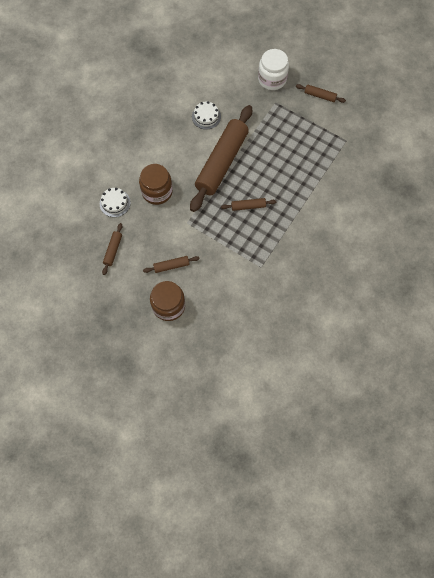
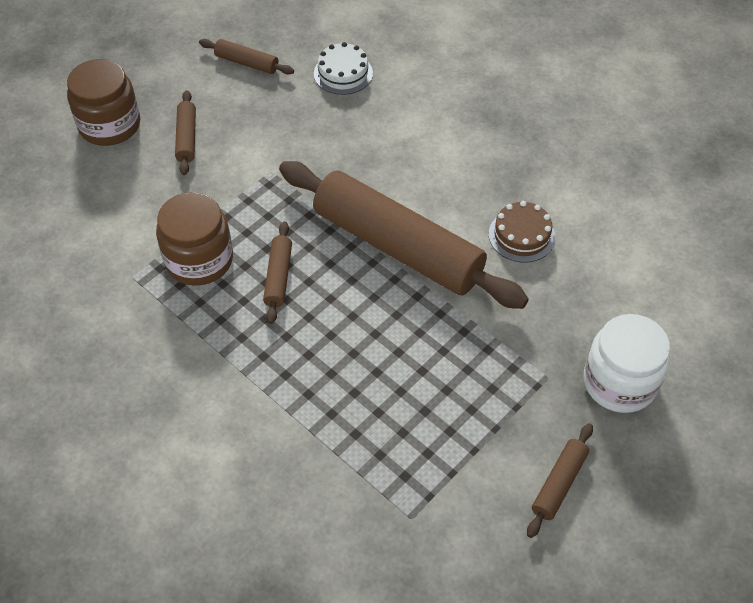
camera: 100 degrees right, 15 degrees down
brown jar [139,164,173,205] -> brown jar moved to [156,192,233,286]
white cake [192,101,221,130] -> brown cake [489,201,556,262]

